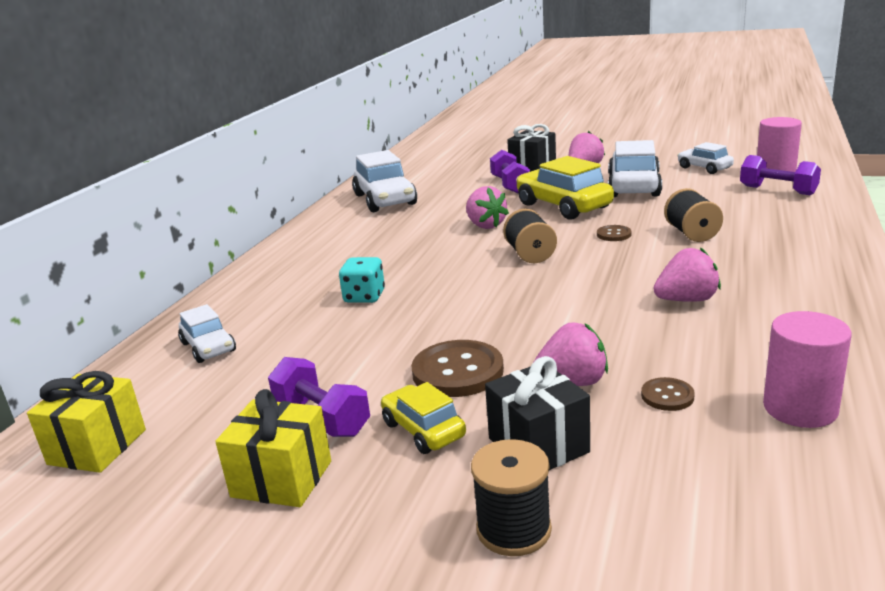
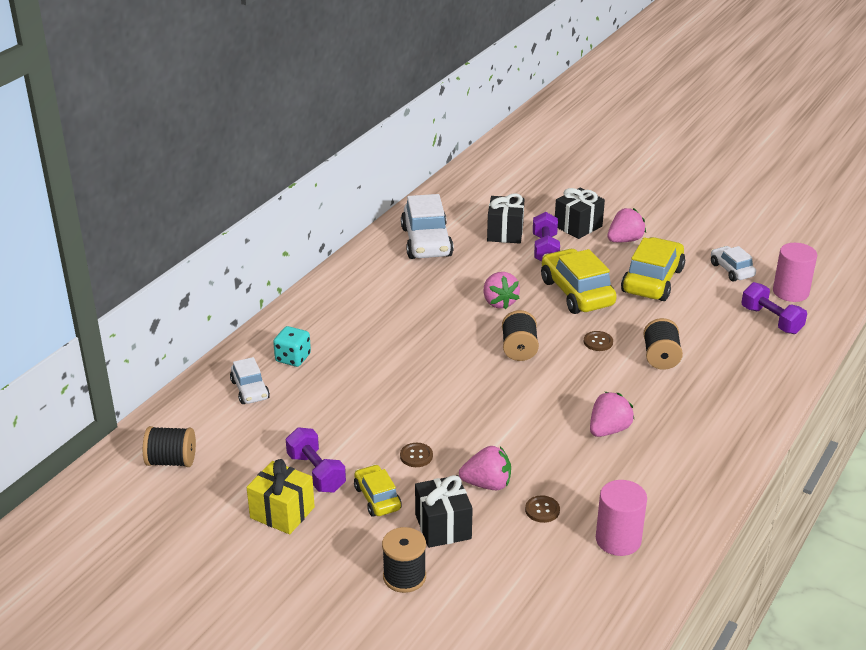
camera: 10 degrees right, 10 degrees up
yellow gift [27,371,146,473] -> black spool [143,426,196,467]
turquoise dice [339,257,385,303] -> turquoise dice moved to [273,326,311,367]
brown button [411,340,504,397] -> brown button [400,443,433,467], size x0.51
white car [608,140,662,197] -> yellow car [621,237,685,301]
pink strawberry [653,247,721,302] -> pink strawberry turned 45 degrees counterclockwise [590,392,635,437]
none -> black gift [487,193,524,244]

